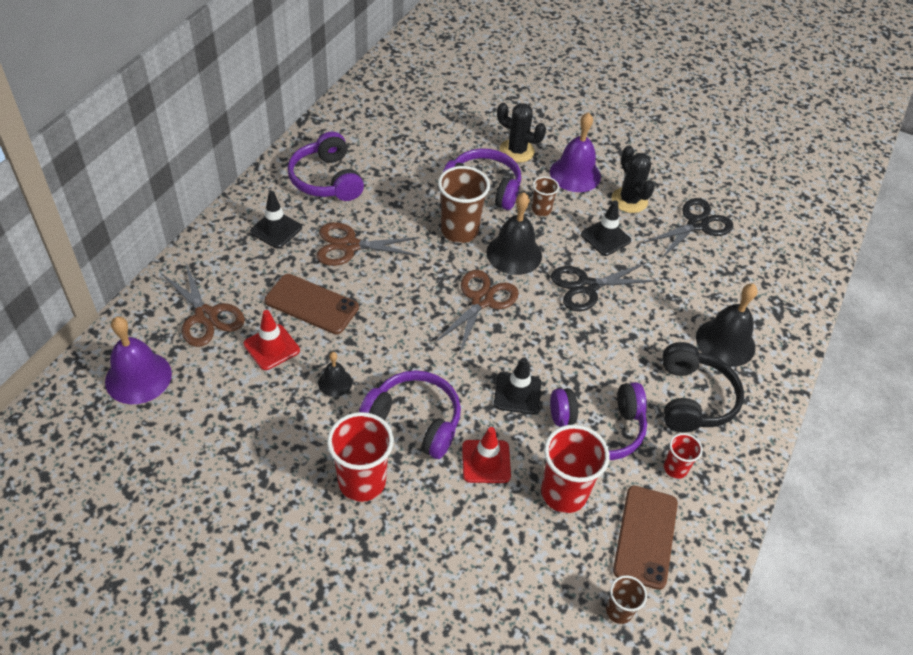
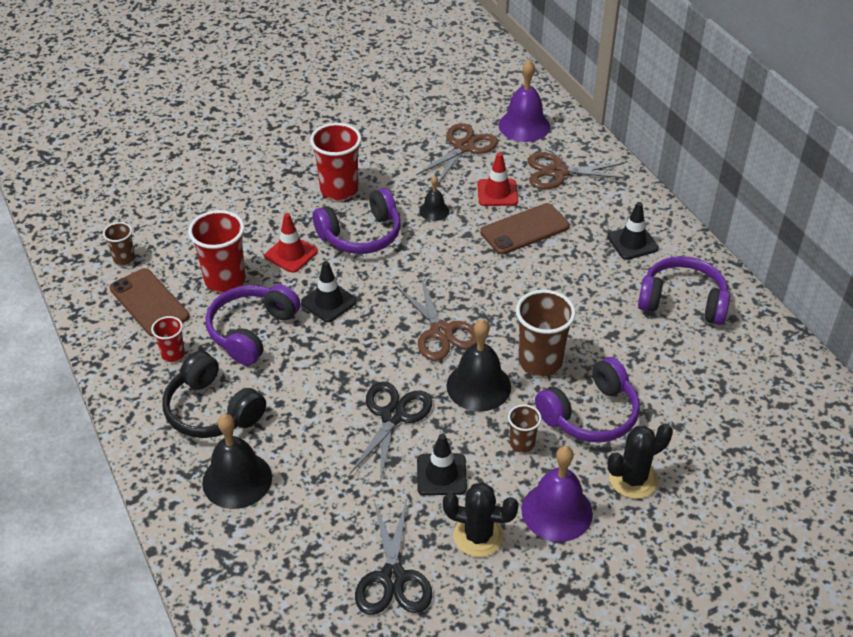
camera: 130 degrees right, 5 degrees down
brown scissors [317,222,420,266] -> brown scissors moved to [416,123,498,185]

